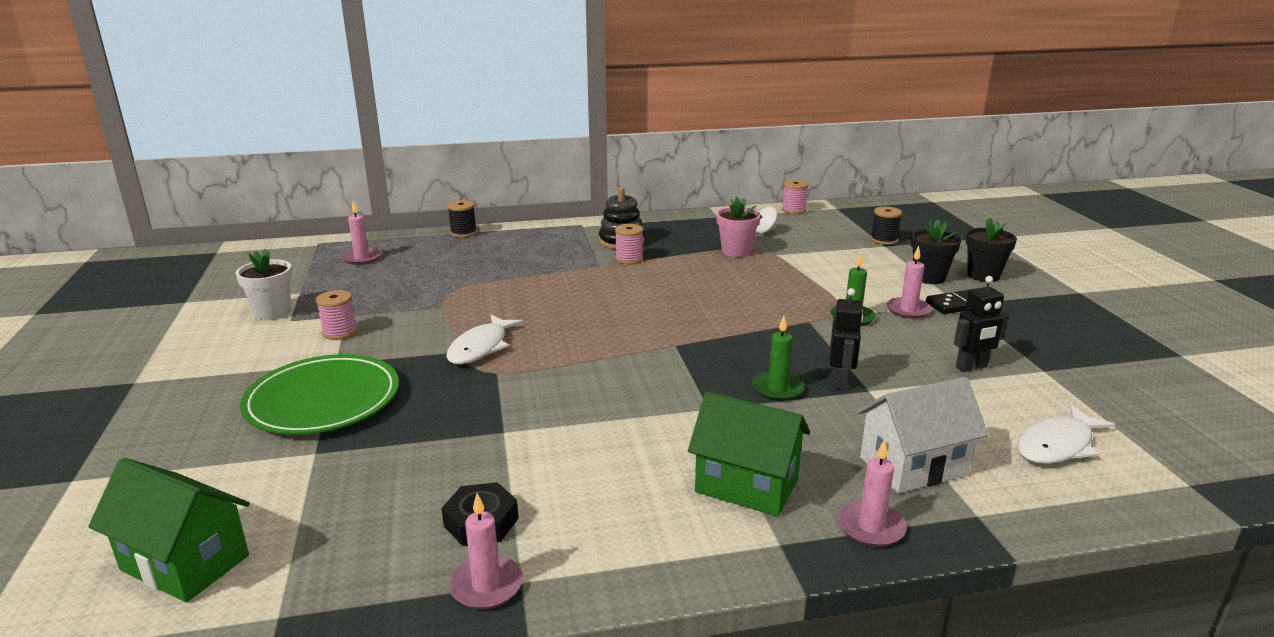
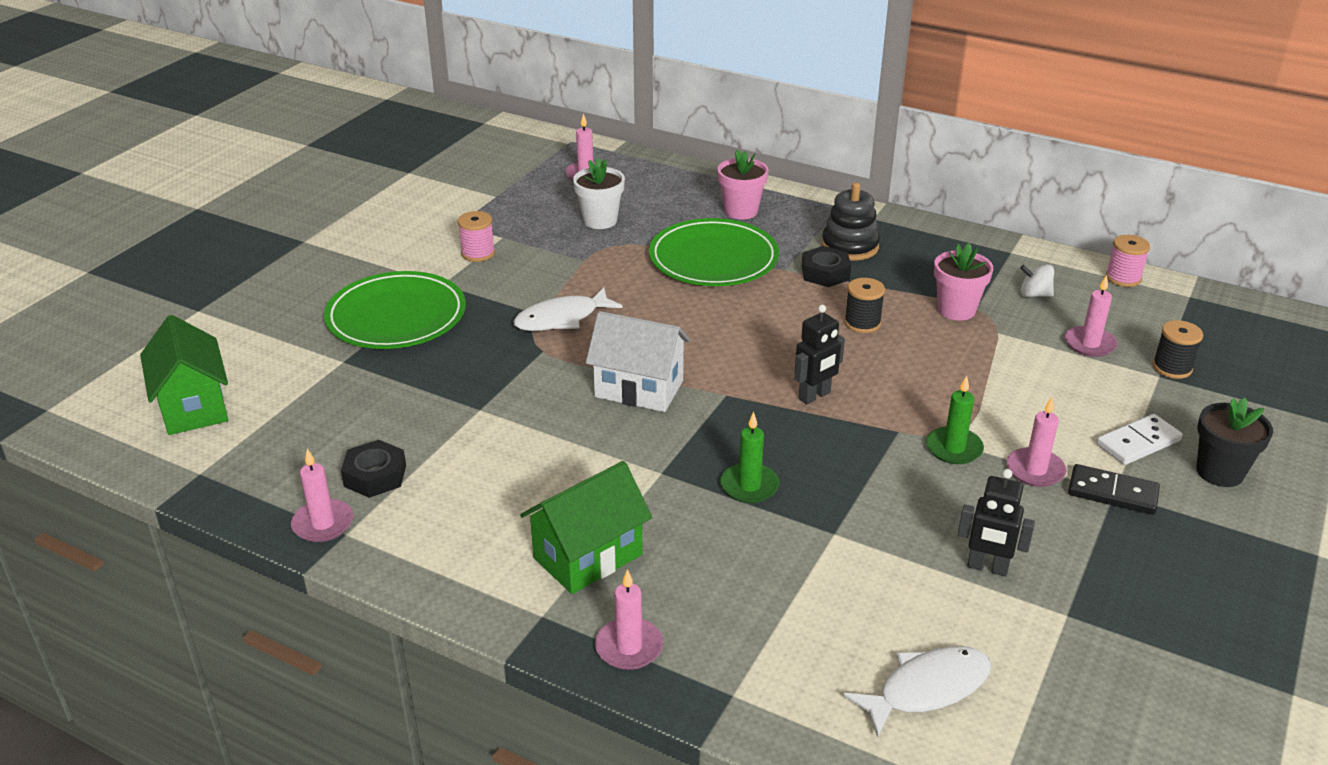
camera: 40 degrees right, 10 degrees up
white flower pot [236,249,292,320] -> white flower pot moved to [573,158,625,229]
black spool [448,200,477,238] -> black spool moved to [844,278,885,333]
pink spool [615,224,643,264] -> black nut [801,246,851,287]
green house [688,392,810,516] -> green house turned 75 degrees clockwise [520,461,652,594]
black robot [830,288,863,390] -> black robot moved to [794,305,845,404]
white house [857,377,988,494] -> white house moved to [586,311,691,412]
black flower pot [911,219,961,284] -> white domino [1097,414,1183,465]
white fish [1017,405,1115,464] -> white fish turned 150 degrees clockwise [843,646,991,738]
none -> green plate [649,218,779,286]
none -> pink flower pot [717,150,769,219]
none -> pink candle [1065,275,1118,357]

